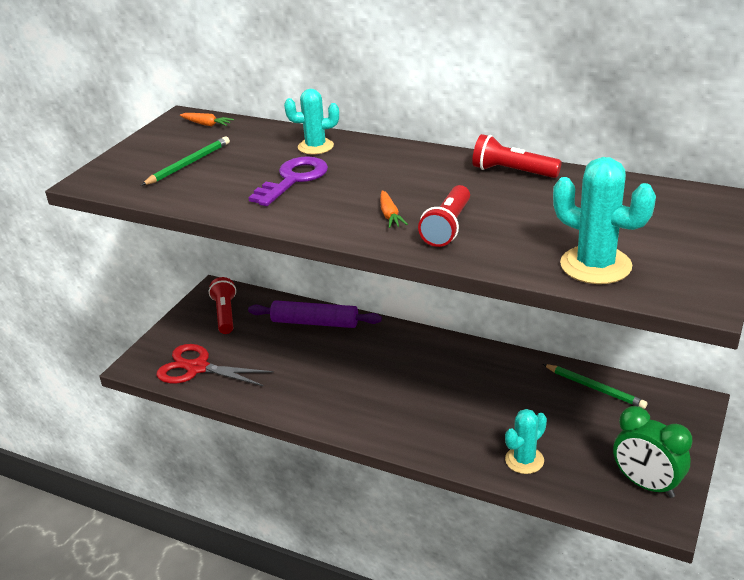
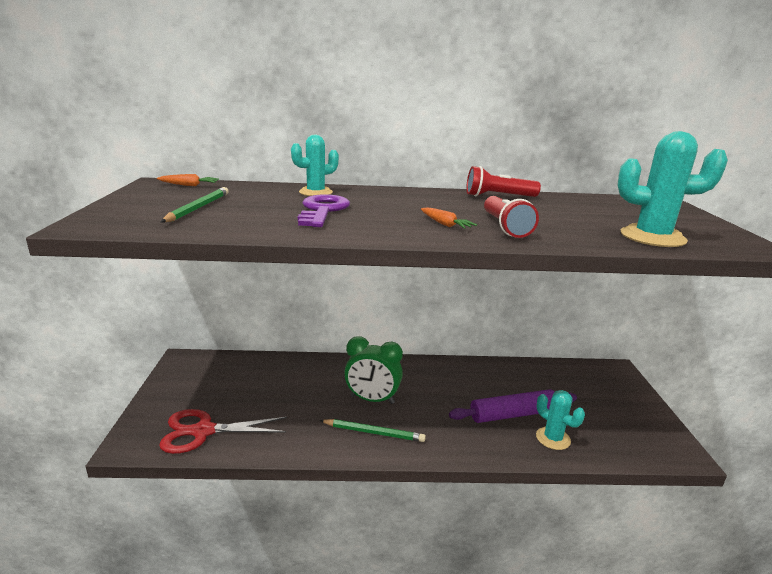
camera: 30 degrees left, 10 degrees down
red flashlight [209,277,236,334] -> none
purple rolling pin [248,300,382,328] -> purple rolling pin moved to [449,389,577,423]
turquoise cactus [505,409,547,474] -> turquoise cactus turned 60 degrees counterclockwise [536,390,585,450]
green pencil [543,364,647,409] -> green pencil moved to [319,419,426,442]
green clock [613,406,692,498] -> green clock moved to [344,336,403,404]

